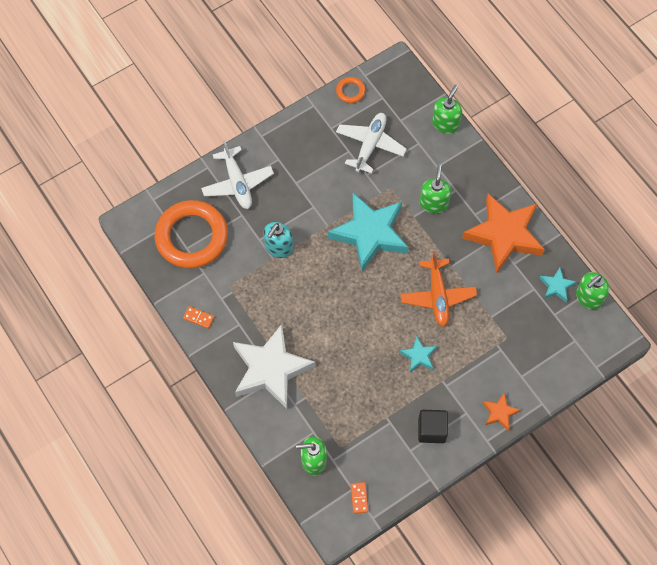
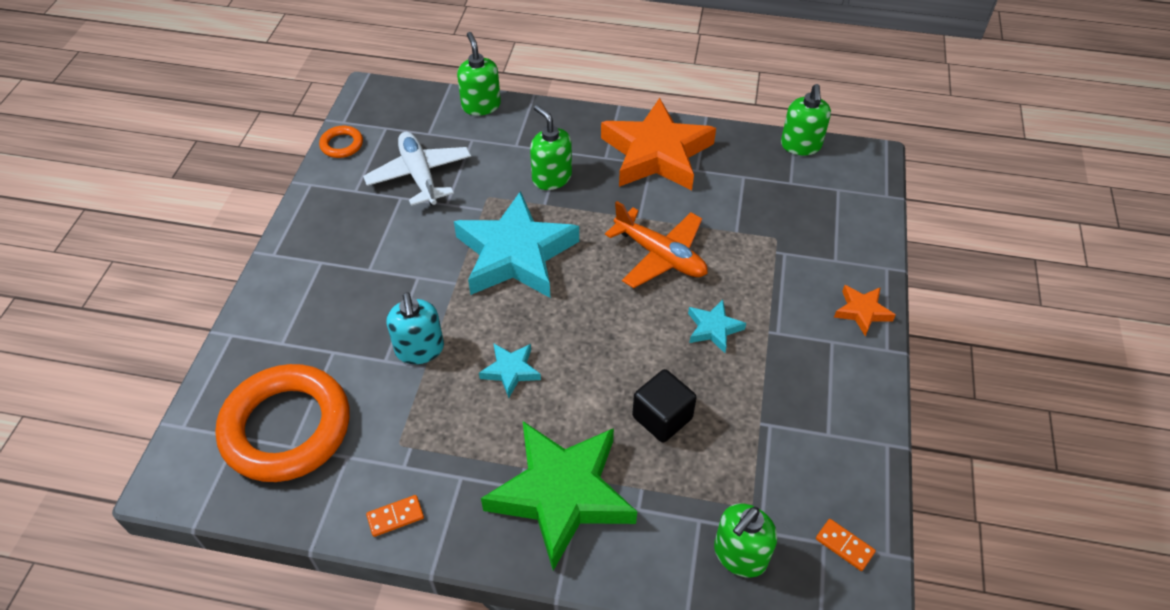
camera: 45 degrees left, 15 degrees down
white plane [201,140,274,209] -> none
white star [233,324,316,409] -> green star [481,421,637,571]
black cube [418,410,448,443] -> black cube moved to [632,369,697,443]
turquoise star [539,267,576,303] -> turquoise star moved to [479,343,541,398]

